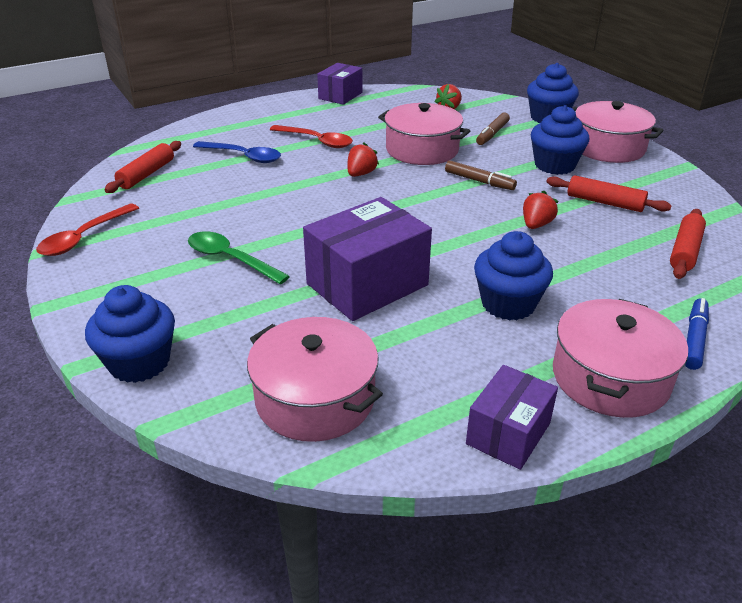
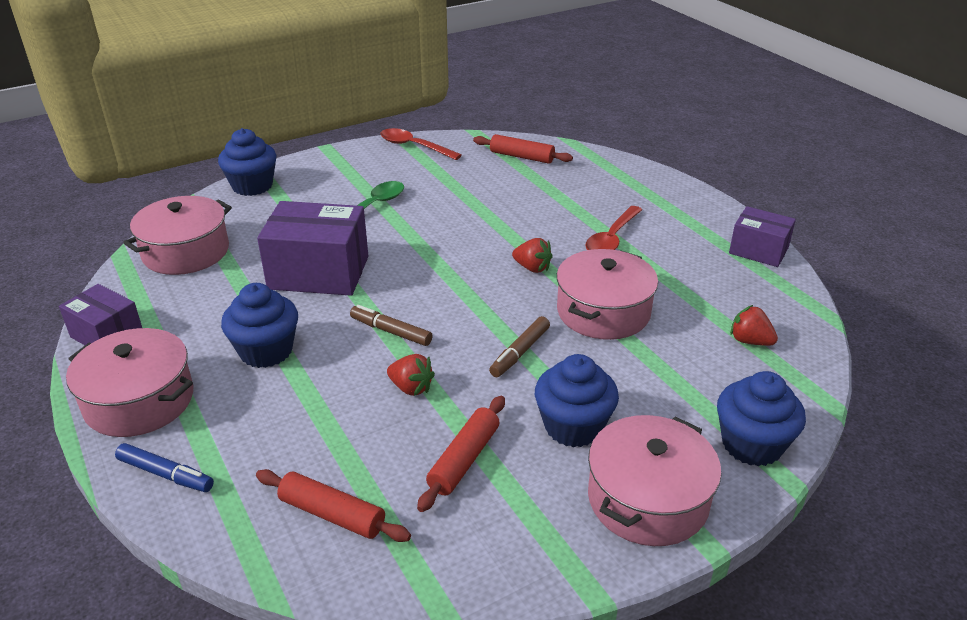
camera: 90 degrees right, 0 degrees up
blue spoon [193,141,281,163] -> none
purple box [303,197,432,321] -> purple box turned 45 degrees counterclockwise [257,201,368,296]
brown marker [476,112,510,145] -> brown marker moved to [350,305,433,346]

